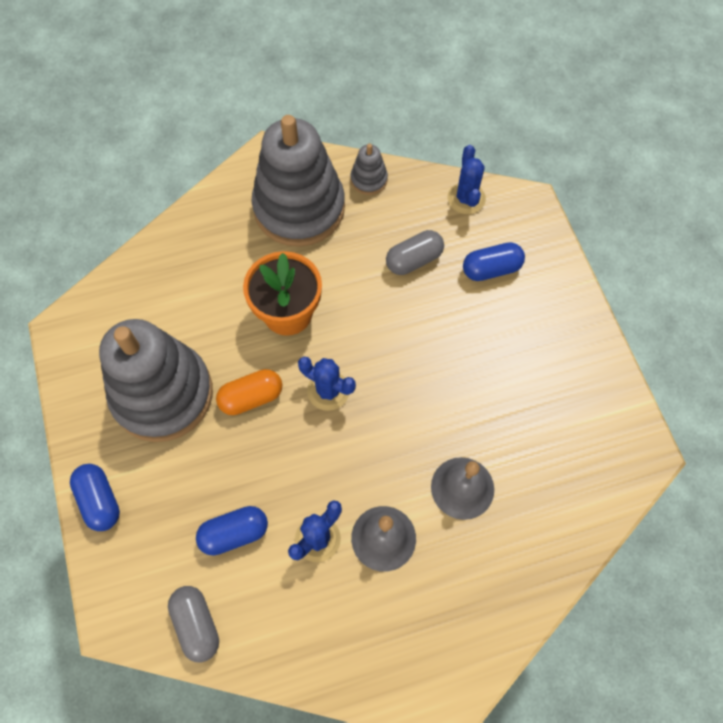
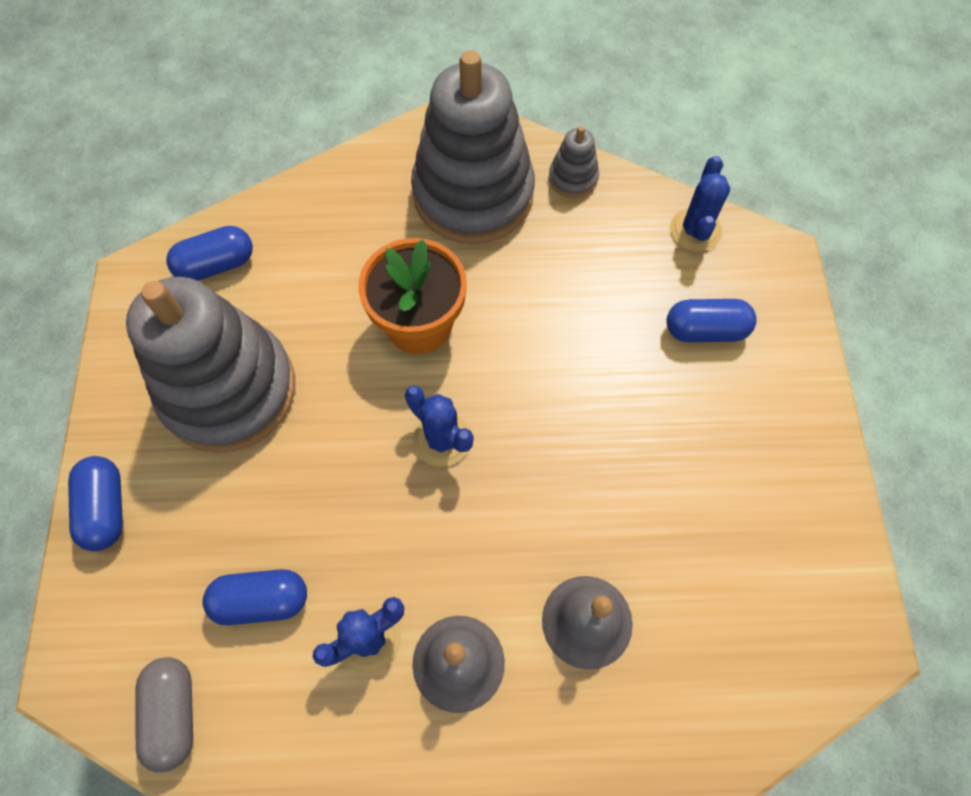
camera: 15 degrees right, 0 degrees up
orange capsule [216,369,282,415] -> none
grey capsule [386,230,444,275] -> none
none -> blue capsule [166,226,253,281]

